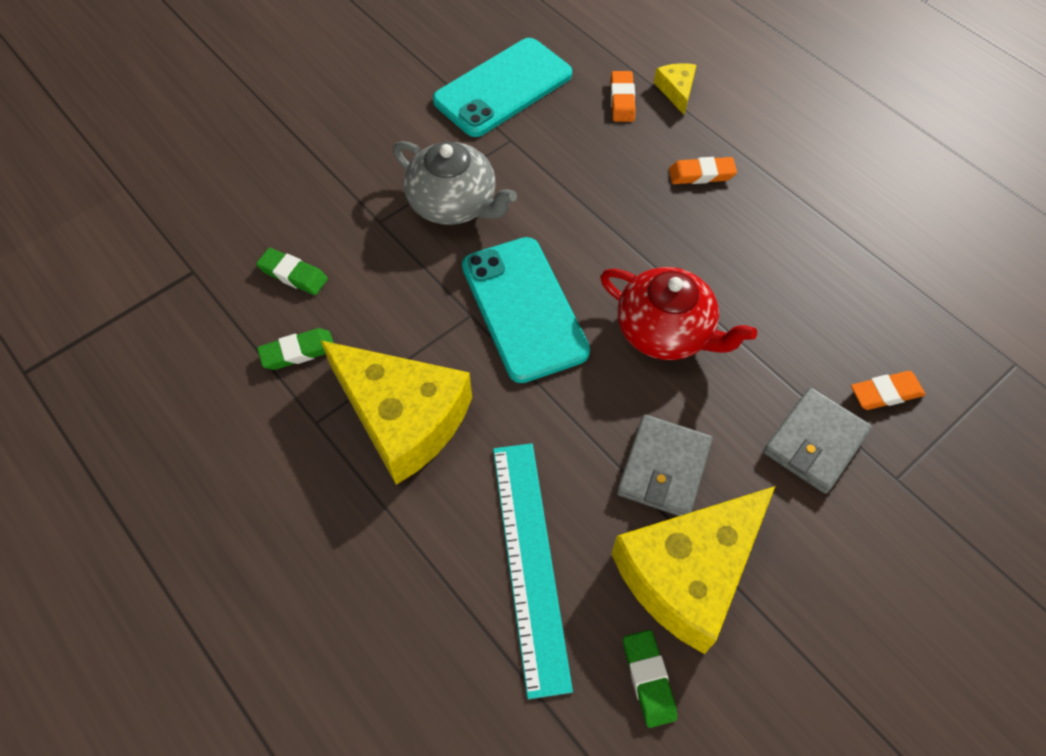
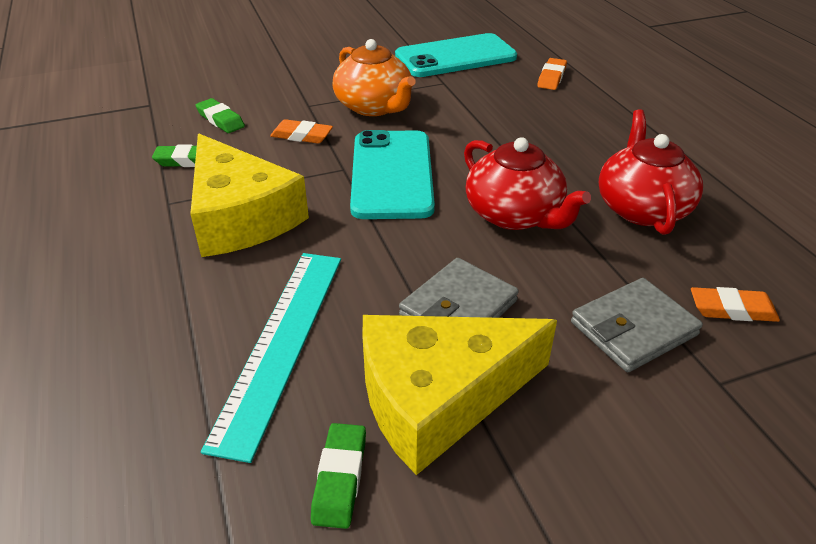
camera: 20 degrees right, 20 degrees down
grey teapot [393,141,517,225] -> orange teapot [333,39,415,116]
yellow cheese [654,63,696,115] -> none
orange eraser [669,157,737,184] -> orange eraser moved to [270,119,333,144]
none -> red teapot [599,109,703,235]

